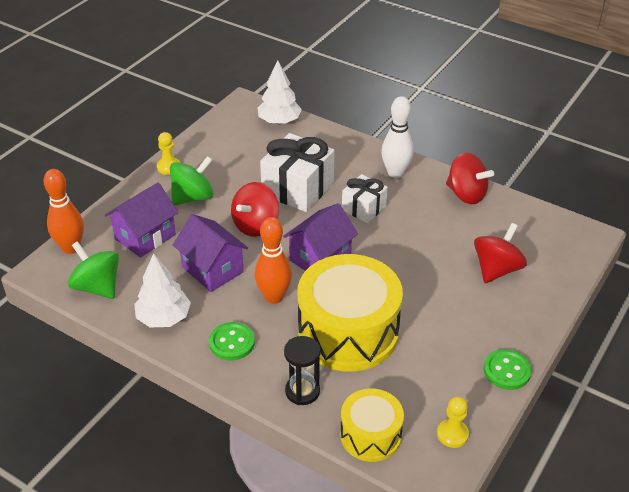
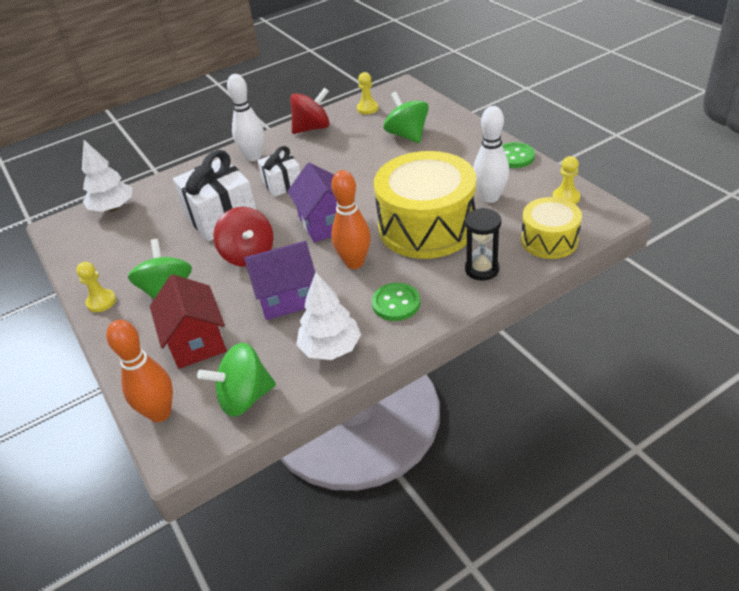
camera: 60 degrees left, 0 degrees up
purple house [105,183,178,258] -> red house [150,274,226,369]
red spinning top [474,223,527,283] -> green spinning top [384,91,429,143]
none -> yellow pawn [357,72,379,114]
none -> white bowling pin [473,106,509,203]

